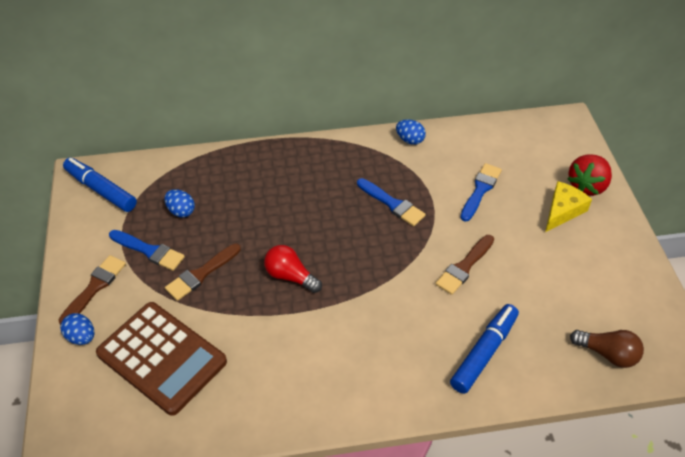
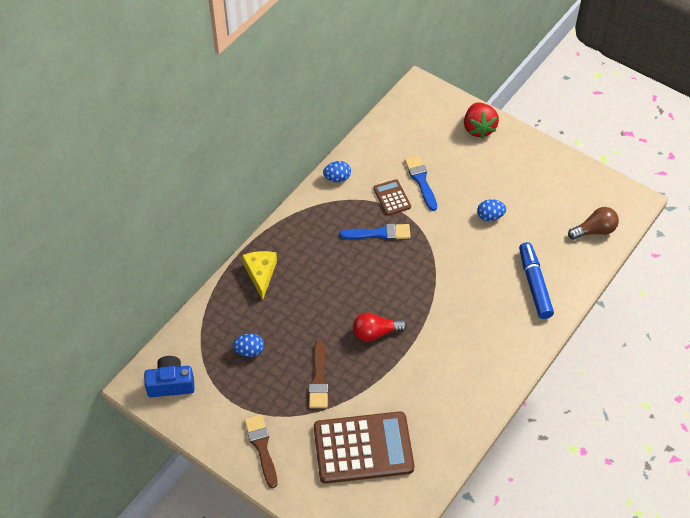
camera: 45 degrees left, 5 degrees up
blue egg [60,313,95,345] -> blue egg moved to [477,199,506,221]
blue marker [63,158,137,212] -> blue camera [144,356,195,397]
blue brush [109,230,185,271] -> none
brown brush [435,235,494,295] -> none
yellow cheese [545,181,592,232] -> yellow cheese moved to [242,251,277,300]
none -> brown calculator [373,179,411,216]

